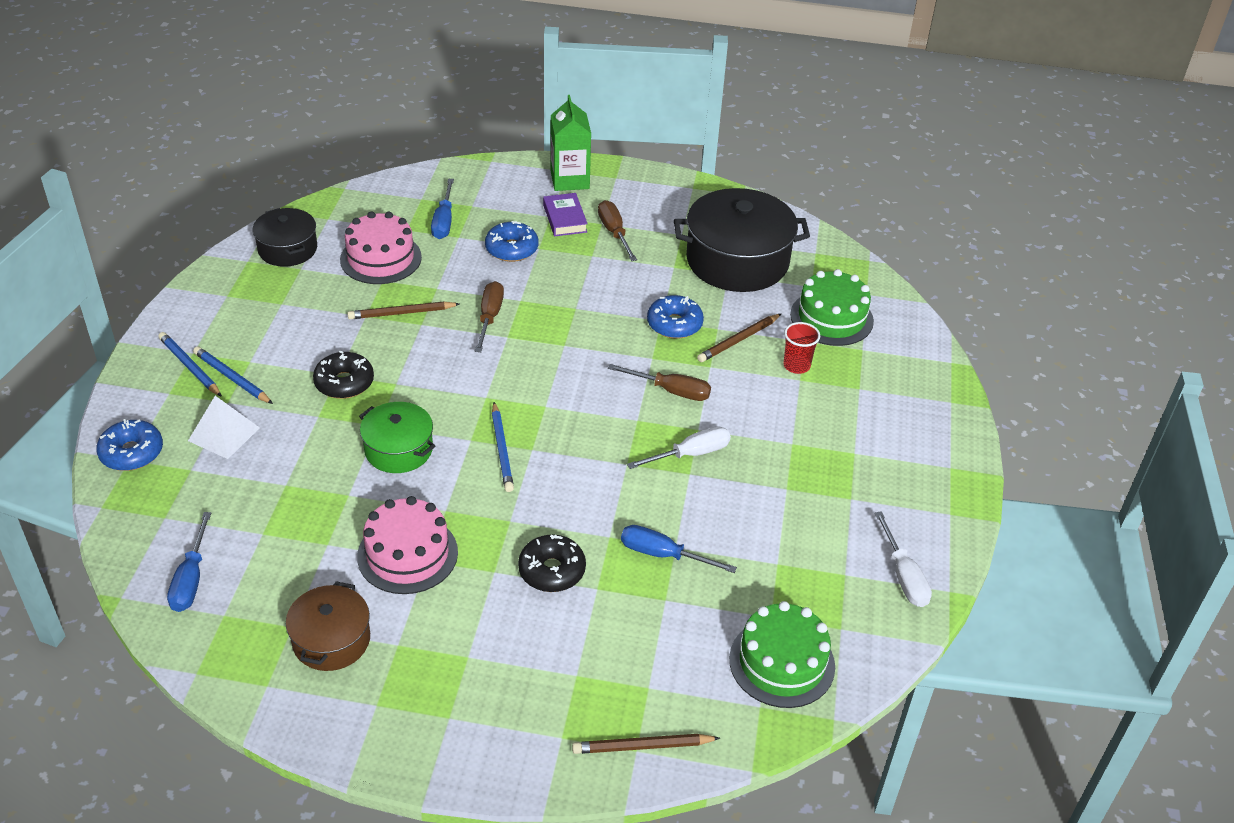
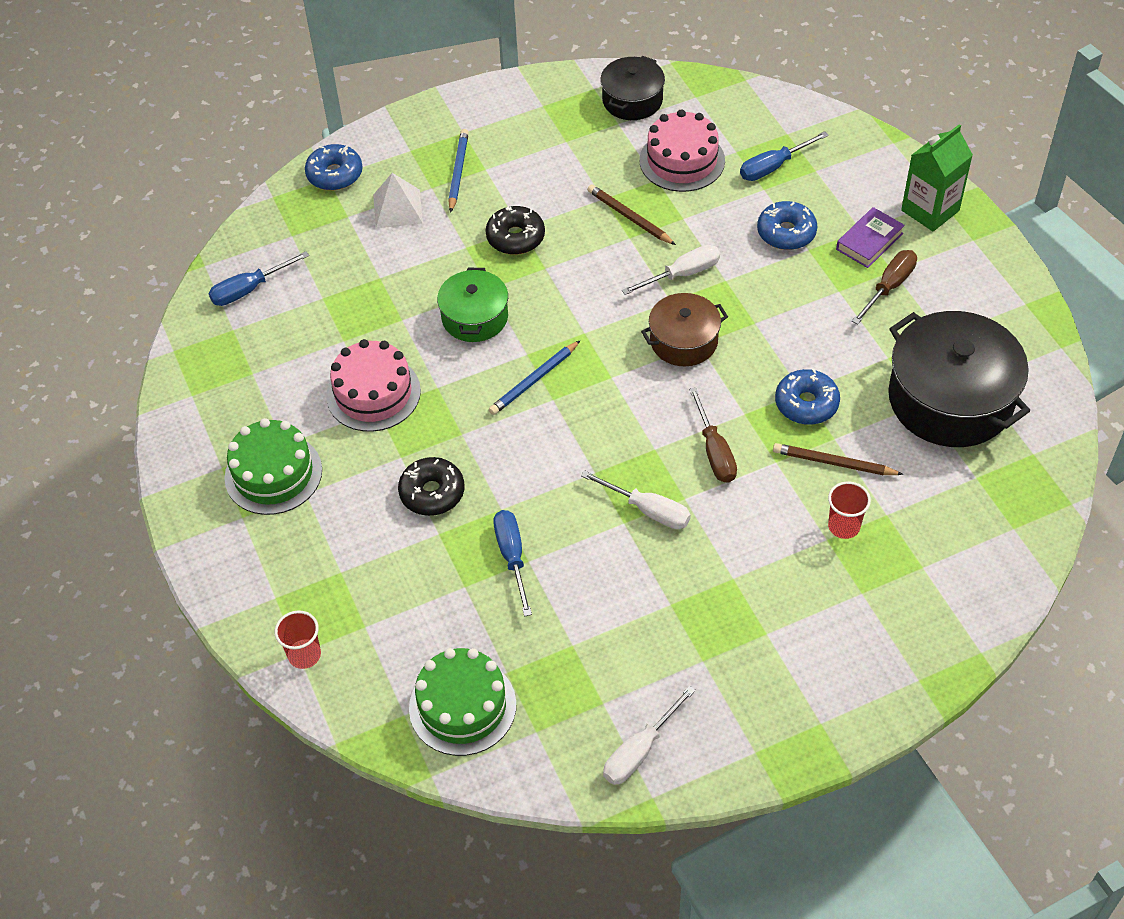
camera: 60 degrees right, 10 degrees up
blue pencil [158,332,222,397] -> none
brown pot [286,581,370,671] -> brown pot moved to [641,293,728,366]
brown screwdriver [475,281,504,352] -> white screwdriver [622,245,720,295]
brown pencil [572,734,720,754] -> red cup [275,610,321,669]
green cake [790,269,874,346] -> green cake moved to [224,418,322,515]

